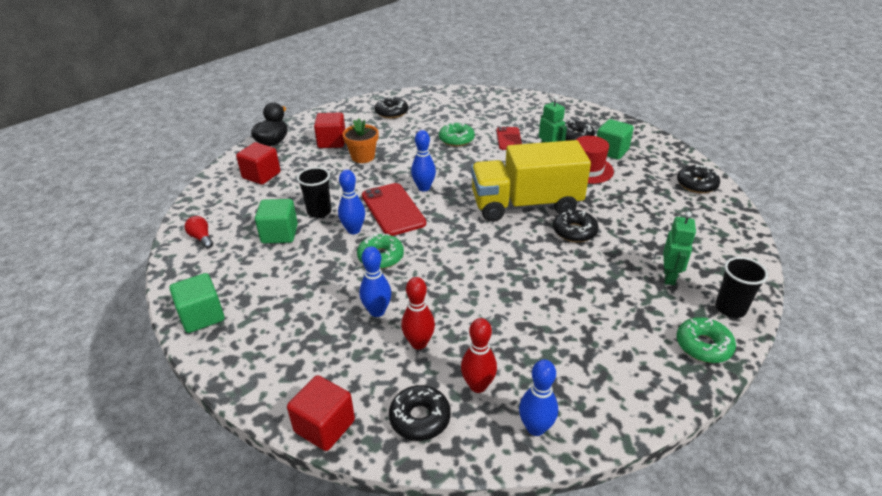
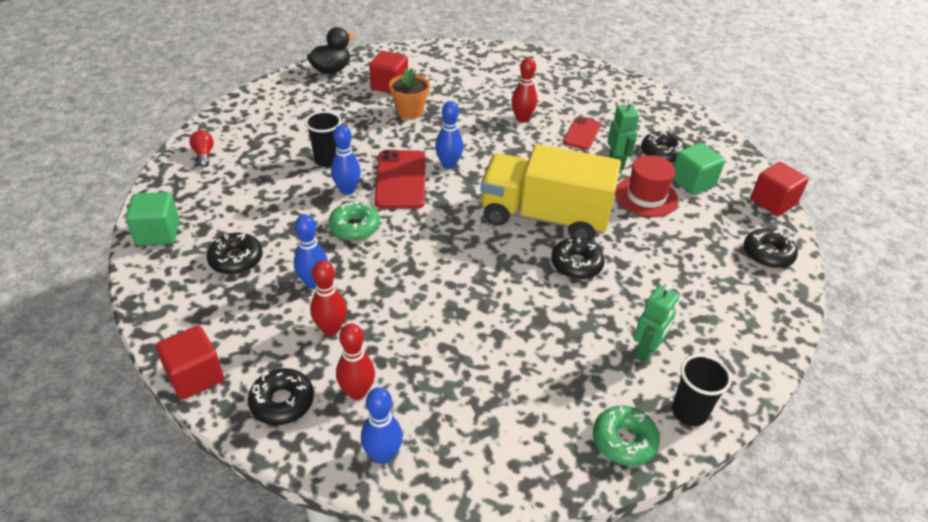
camera: 20 degrees right, 5 degrees up
red cube [236,142,280,185] -> red cube moved to [750,162,809,216]
green cube [255,199,298,243] -> none
black donut [375,96,408,118] -> black donut moved to [207,233,263,275]
green donut [439,122,475,147] -> red bowling pin [512,57,537,122]

